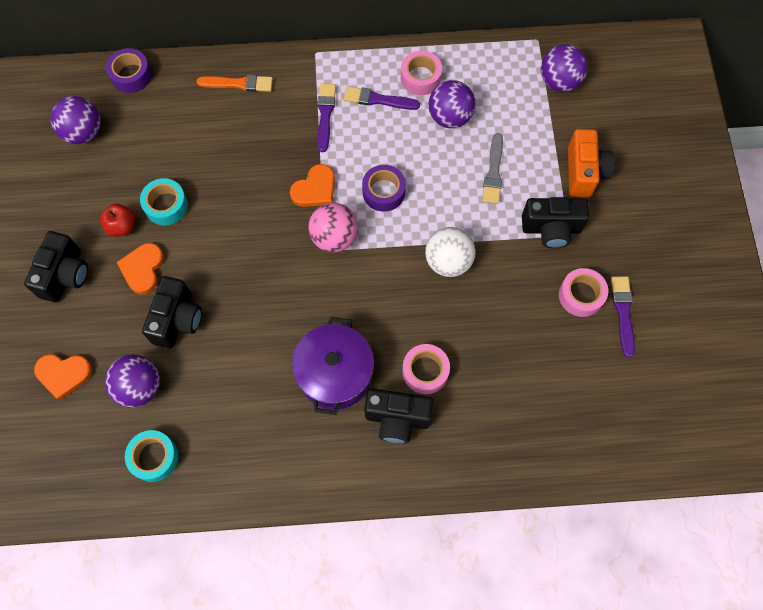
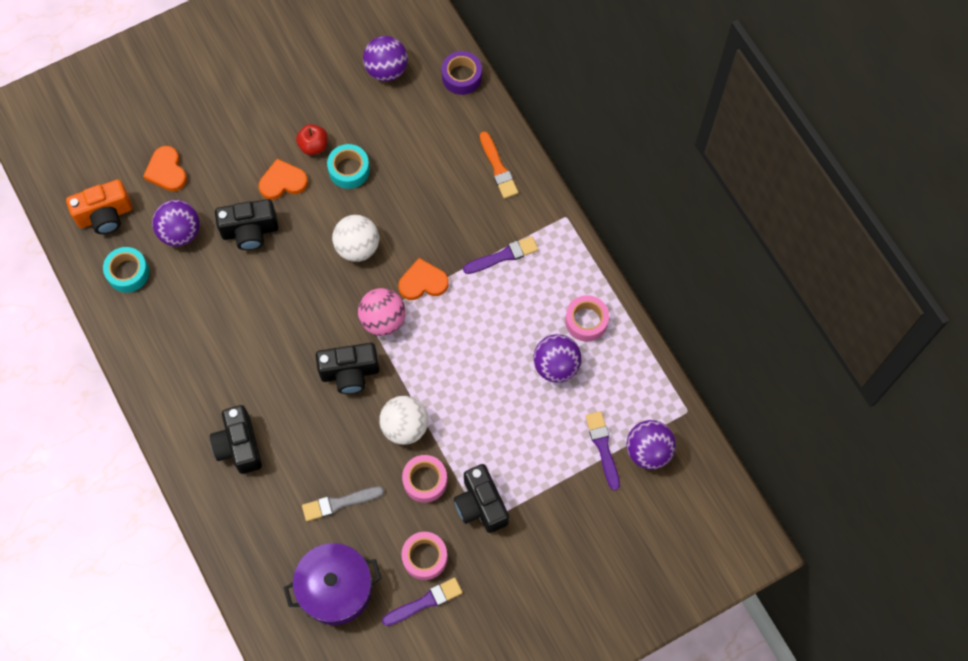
camera: 65 degrees right, 0 degrees up
black camera [24,231,88,303] -> black camera moved to [316,343,379,394]
orange heart [290,164,335,207] -> orange heart turned 150 degrees clockwise [398,258,449,300]
purple pot [292,317,374,415] -> purple pot moved to [284,543,381,625]
purple brush [344,86,420,110] -> purple brush moved to [585,411,620,491]
purple tape [362,165,406,212] -> none
pink tape [402,344,450,394] -> pink tape moved to [402,455,447,503]
grey brush [482,133,503,204] -> grey brush moved to [302,486,384,521]
orange camera [568,129,615,197] -> orange camera moved to [66,179,132,234]
none -> white ball [332,215,379,262]

